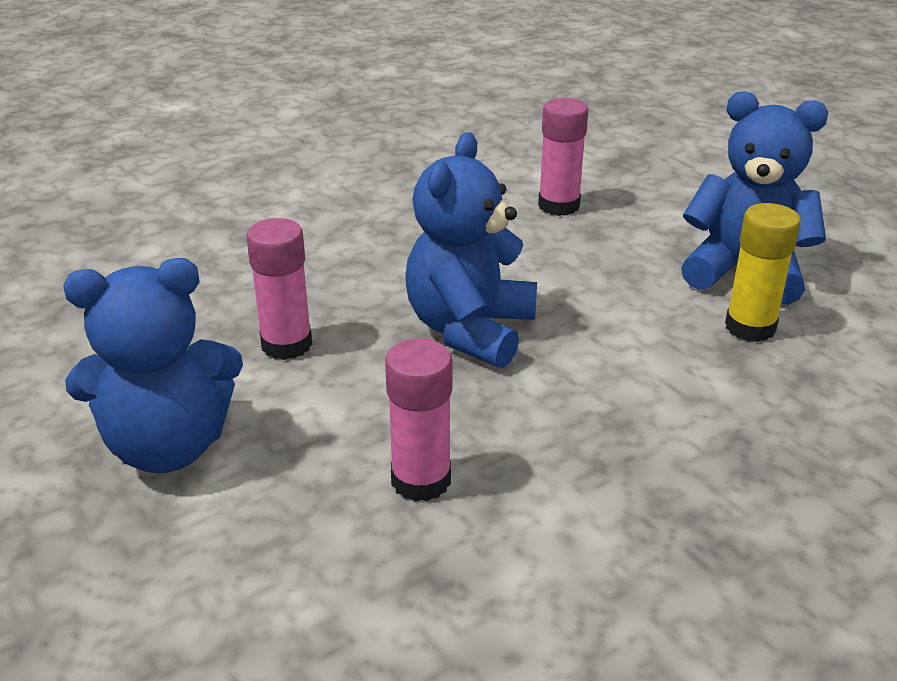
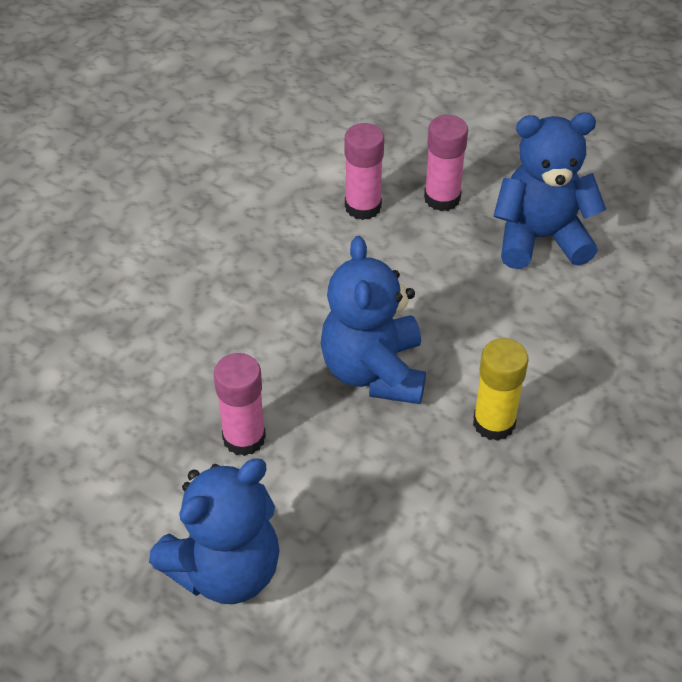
camera: 25 degrees left, 15 degrees up
pink glue stick [385,338,452,502] -> pink glue stick moved to [424,115,468,211]
yellow glue stick [725,203,801,342] -> yellow glue stick moved to [473,338,529,441]

